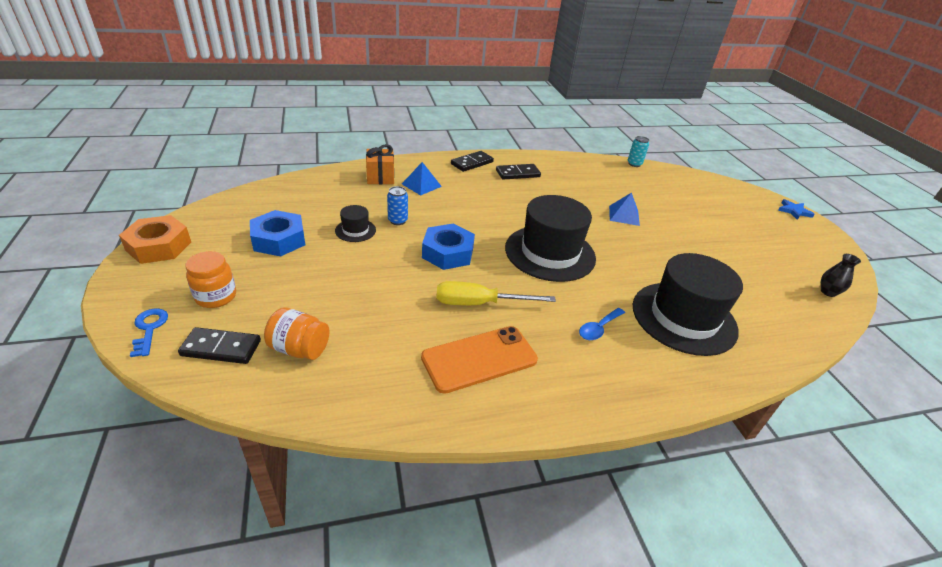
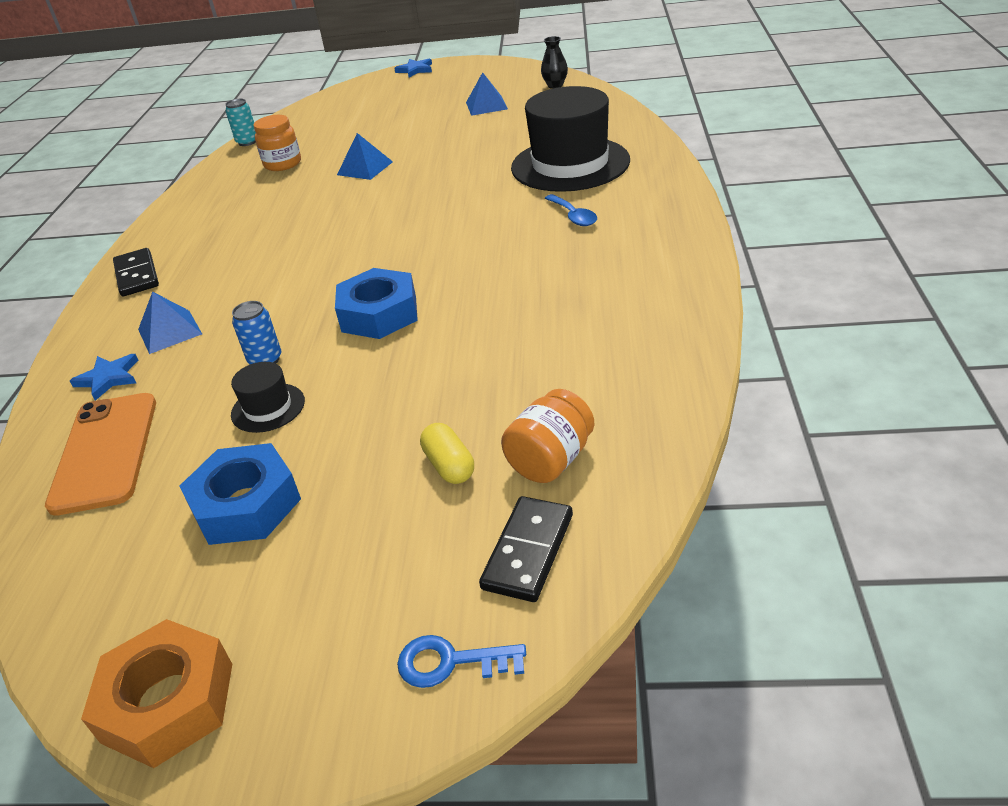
camera: 65 degrees left, 0 degrees up
orange jar [185,251,236,308] -> orange jar moved to [254,115,301,171]
orange gift [366,144,394,184] -> blue star [70,354,138,401]
orange phone [421,326,538,394] -> orange phone moved to [45,393,156,516]
yellow screwdriver [436,281,556,305] -> none
black domino [496,164,541,180] -> none
black hat [505,195,596,282] -> none
none -> yellow capsule [420,423,474,484]
none -> blue pyramid [466,72,508,116]

